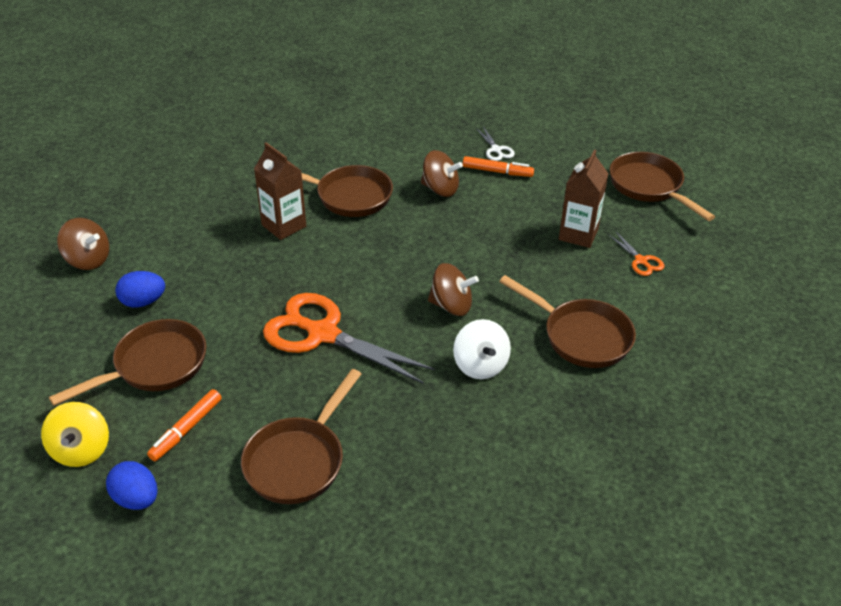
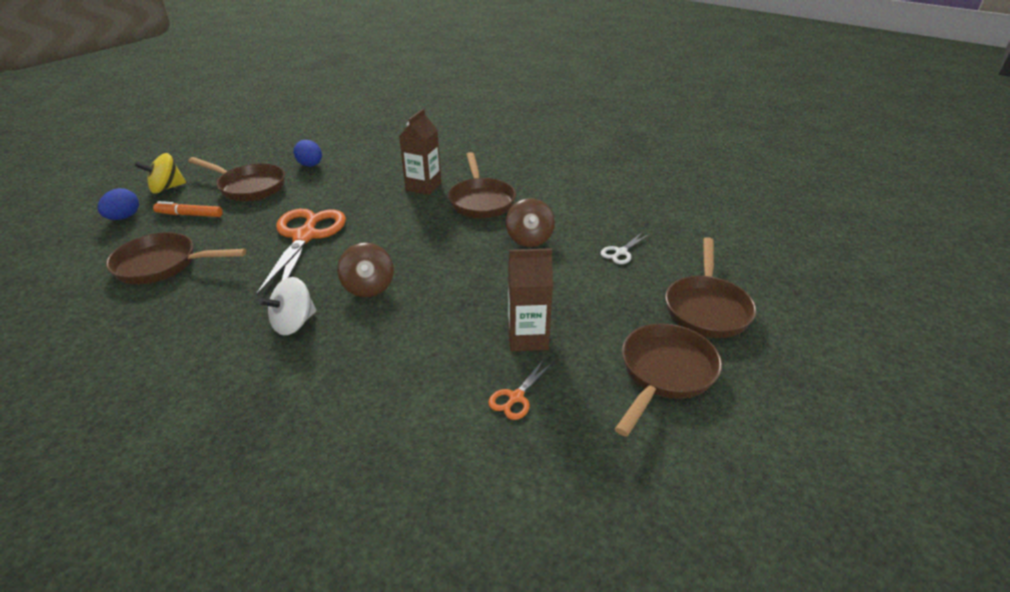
camera: 65 degrees right, 5 degrees down
brown spinning top [57,218,109,270] -> none
orange marker [463,156,534,177] -> none
brown pan [499,275,636,368] -> brown pan moved to [665,237,756,338]

